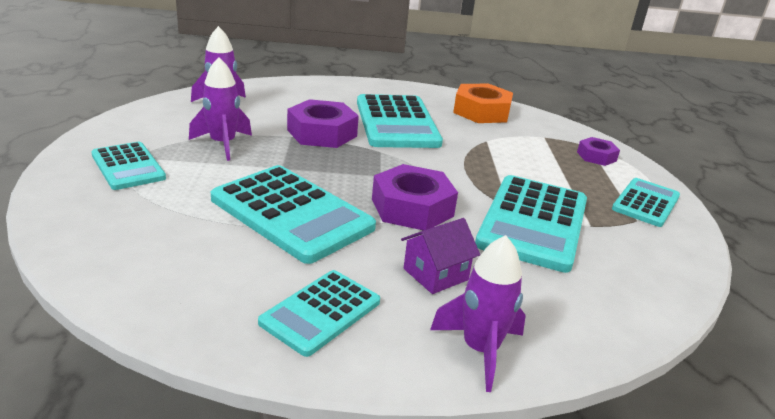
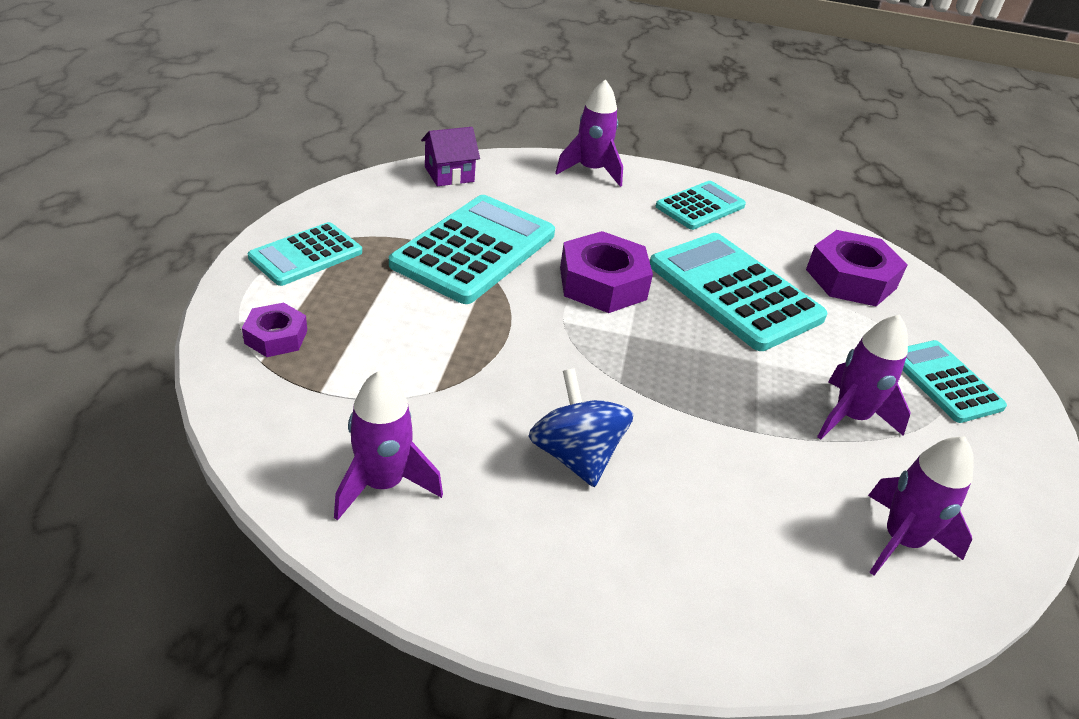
camera: 170 degrees left, 10 degrees up
purple nut [287,99,359,148] -> purple nut moved to [806,230,908,306]
turquoise calculator [357,94,443,148] -> blue spinning top [528,369,634,487]
purple house [401,218,480,294] -> purple house moved to [421,127,480,186]
orange nut [453,84,513,123] -> purple rocket [334,370,443,521]

